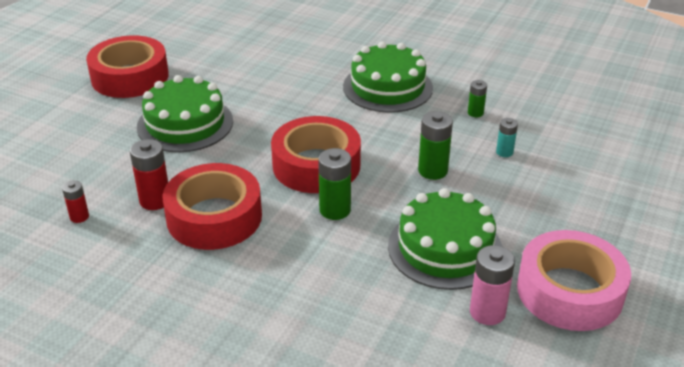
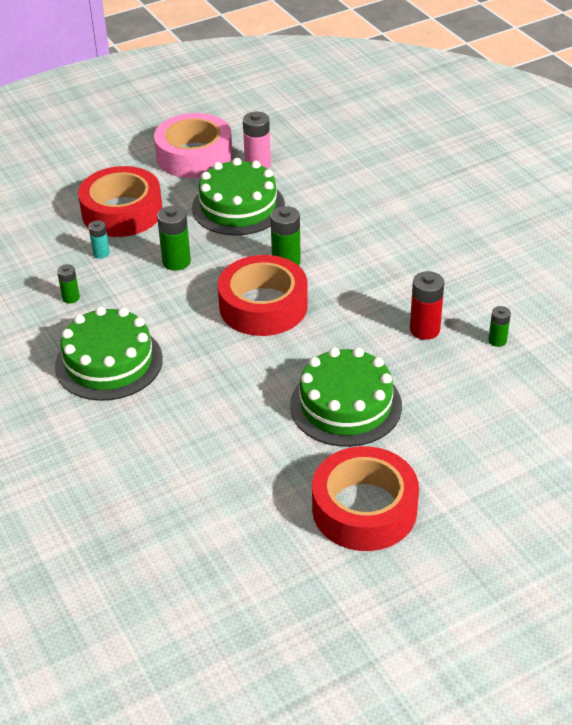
camera: 145 degrees left, 5 degrees up
red battery [62,180,89,223] -> green battery [488,306,511,347]
red tape [162,163,262,250] -> red tape moved to [78,166,162,237]

